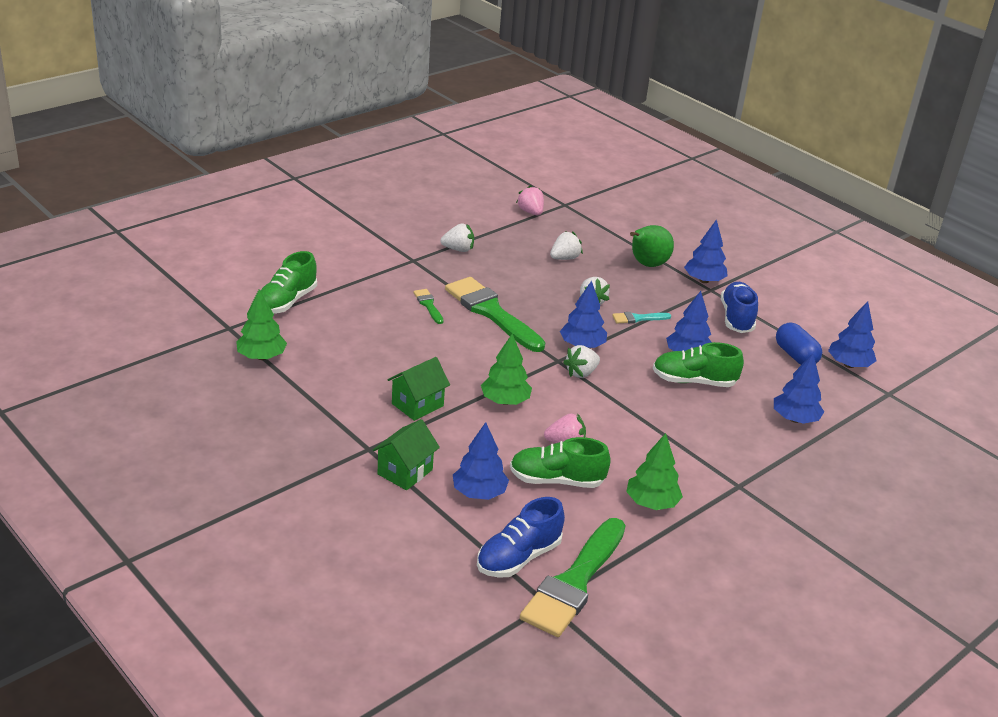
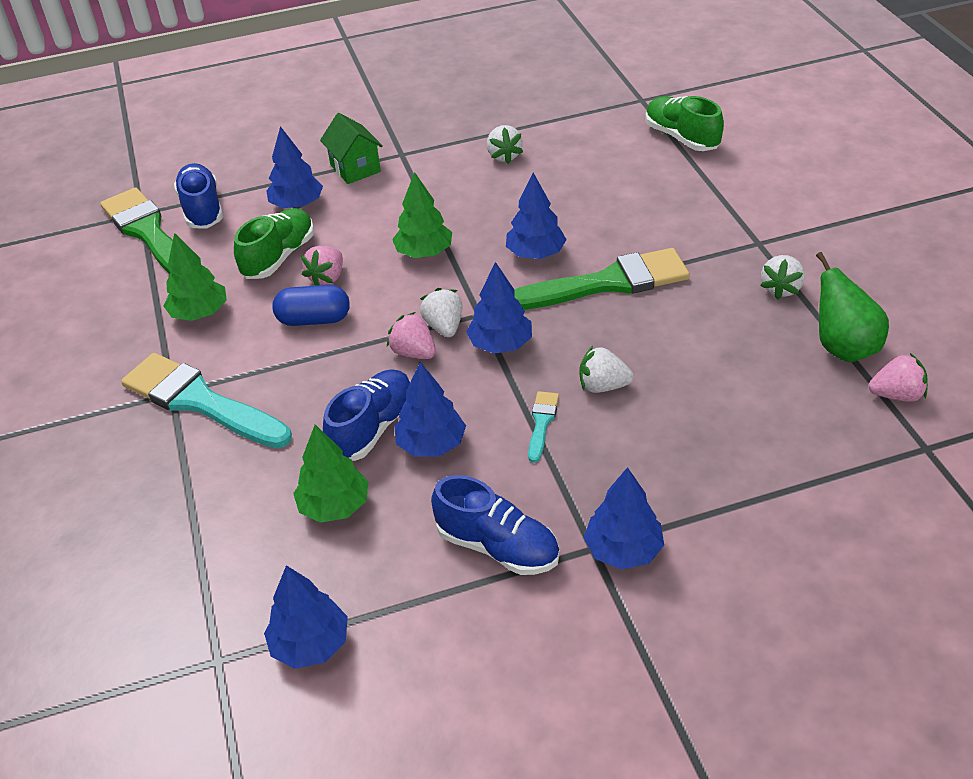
camera: 120 degrees right, 10 degrees up
green tree [236,289,287,360] -> green tree moved to [293,425,369,523]
green house [388,357,450,421] -> none
green brush [414,289,444,324] -> none
white strawberry [550,231,583,260] -> white strawberry moved to [487,125,523,164]
green pear [630,225,674,267] -> green pear moved to [816,252,889,362]
green shoe [653,342,744,387] -> blue shoe [323,369,411,461]
blue tree [774,353,824,424] -> blue tree moved to [506,173,567,259]
blue capsule [776,323,822,365] -> blue capsule moved to [272,285,350,326]
none -> turquoise brush [121,353,292,448]
none -> pink strawberry [387,312,436,359]

